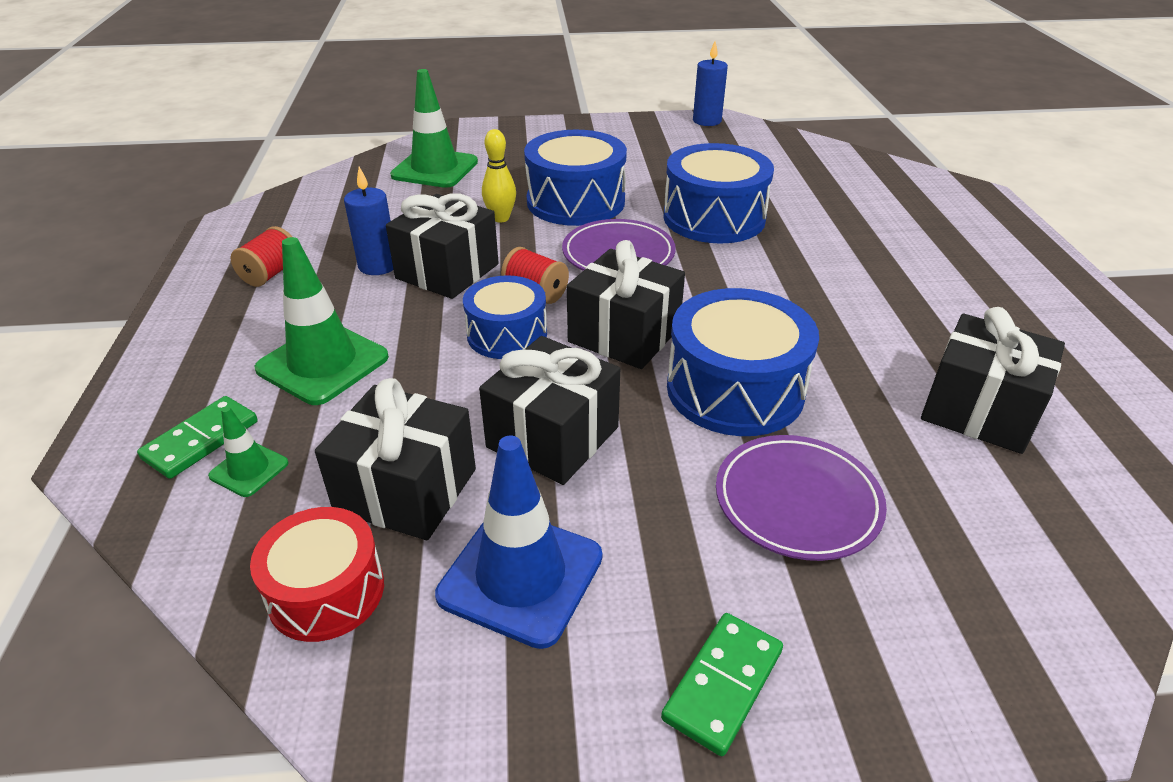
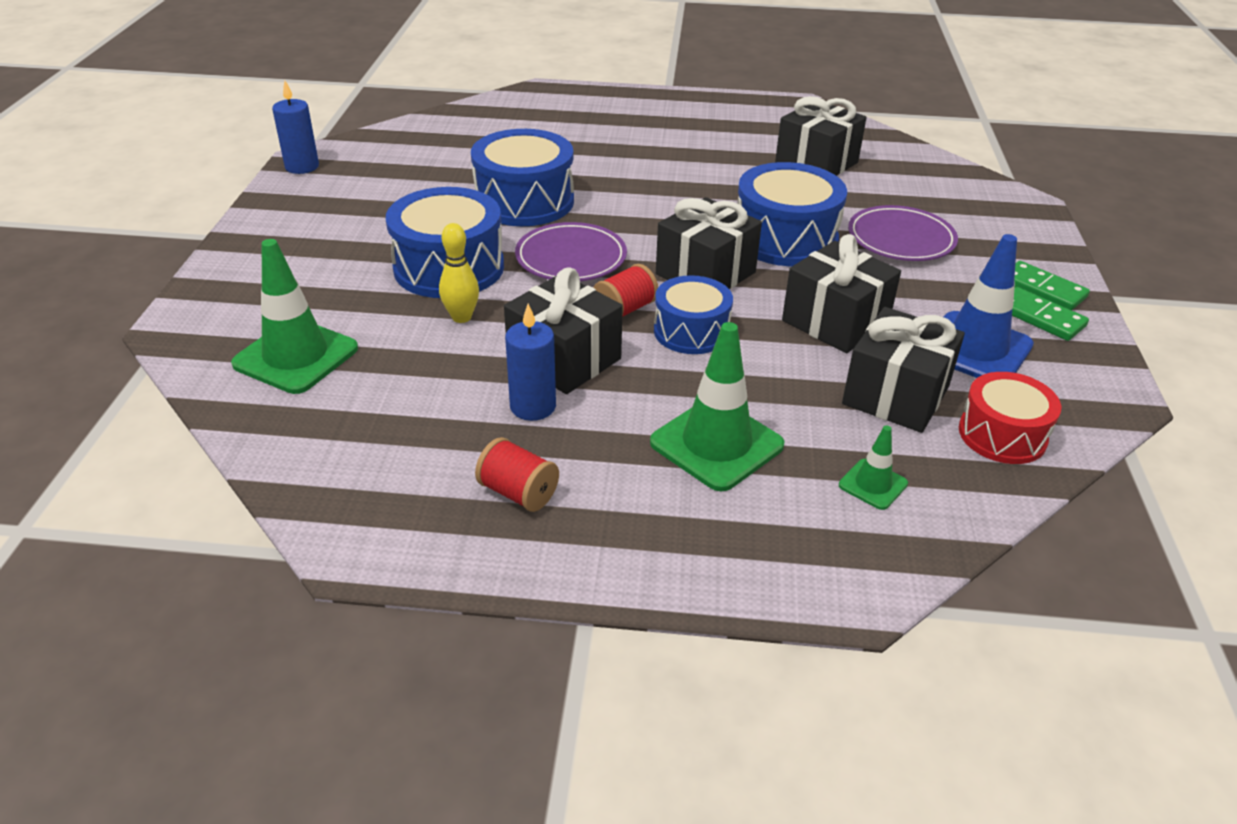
camera: 80 degrees left, 0 degrees up
green domino [137,396,258,479] -> green domino moved to [1012,287,1089,341]

